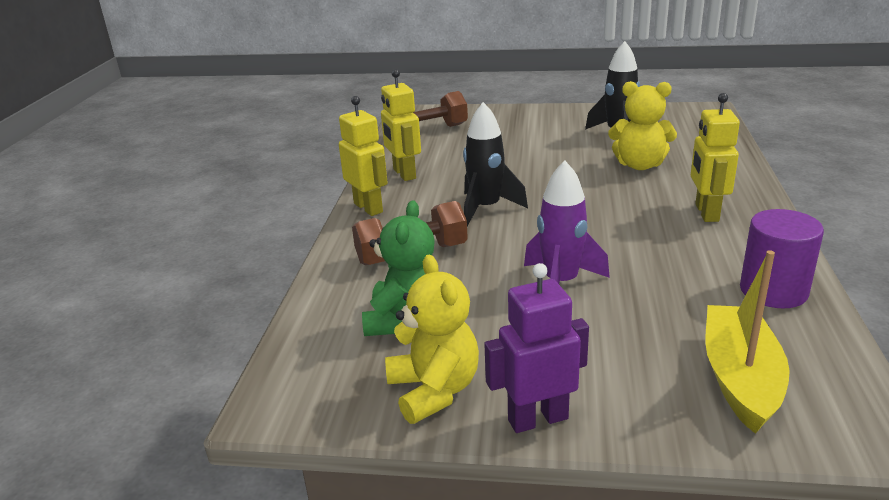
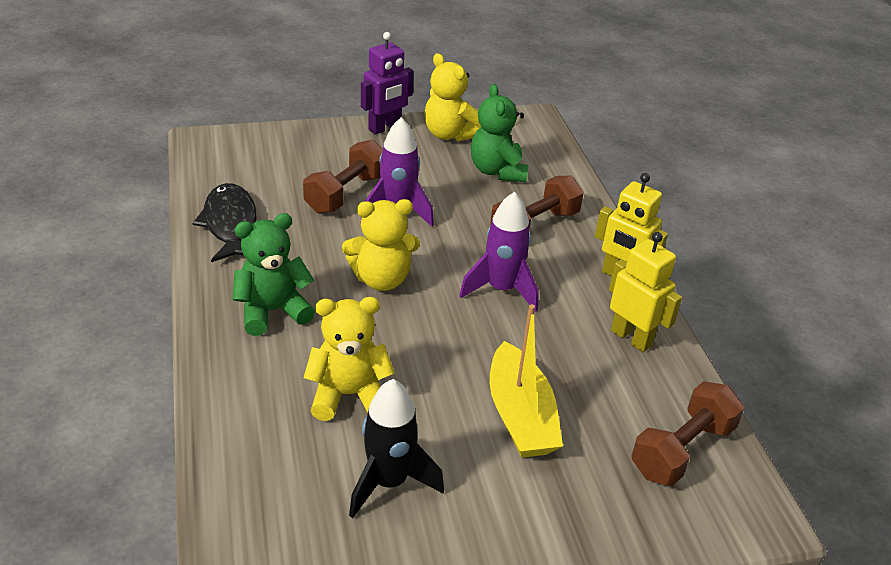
camera: 155 degrees right, 10 degrees up
black rocket [463,102,528,226] -> purple rocket [459,192,539,312]
yellow robot [691,93,740,222] -> green teddy bear [233,213,315,336]
yellow boat [705,250,790,434] -> yellow boat moved to [490,304,563,458]
purple cylinder [740,209,824,309] -> black fish [193,183,256,262]
none -> brown dumbbell [303,140,383,214]
none -> yellow teddy bear [342,199,420,291]

